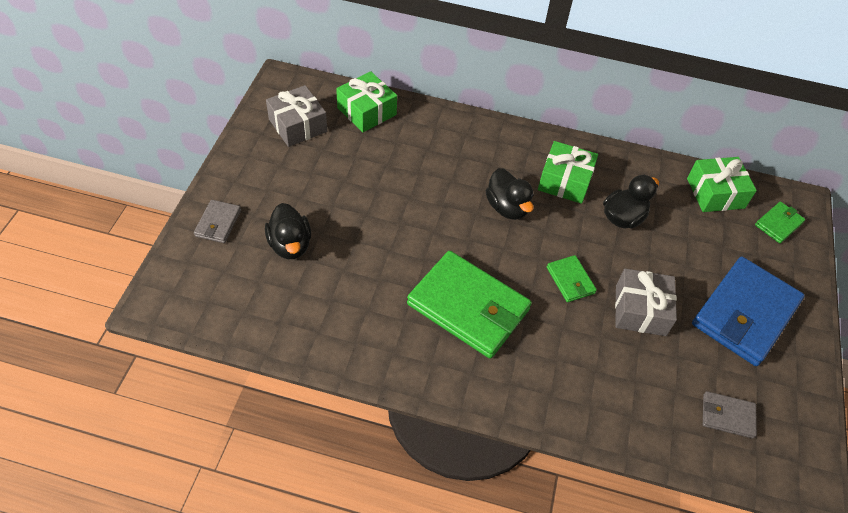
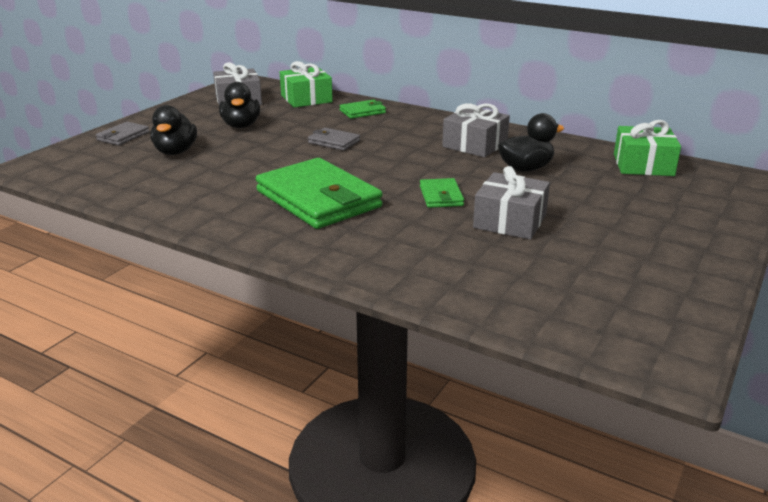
camera: 20 degrees right, 25 degrees down
black duck [486,168,534,220] -> black duck moved to [219,82,260,128]
green gift [538,141,598,204] -> grey gift [442,103,510,157]
blue wallet [692,257,805,366] -> none
grey wallet [703,391,757,438] -> grey wallet moved to [308,128,360,151]
green wallet [755,202,805,243] -> green wallet moved to [339,100,386,119]

